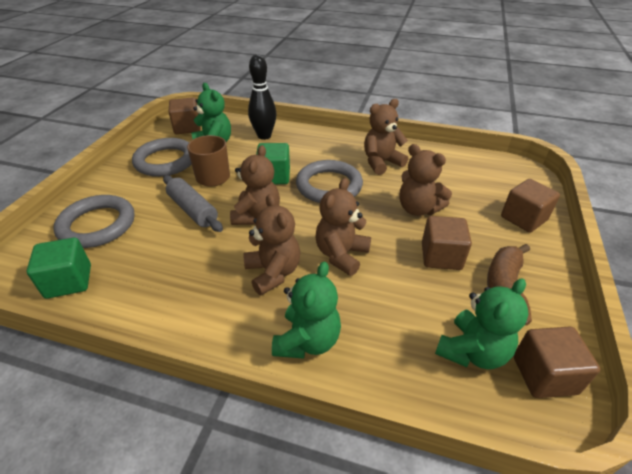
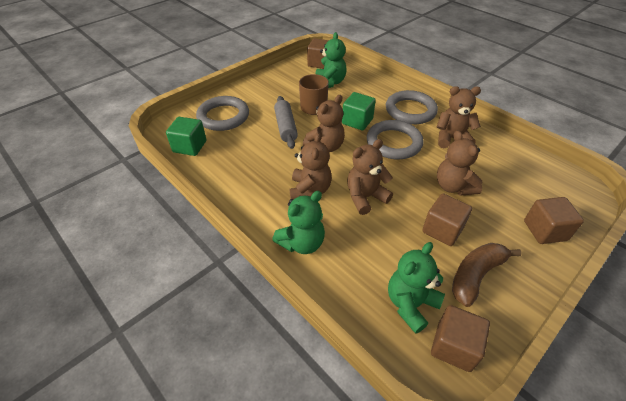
camera: 30 degrees right, 5 degrees up
grey ring [132,138,191,177] -> grey ring moved to [386,90,438,124]
black bowling pin [248,54,276,140] -> none
green teddy bear [435,278,528,369] -> green teddy bear turned 150 degrees clockwise [388,242,445,334]

